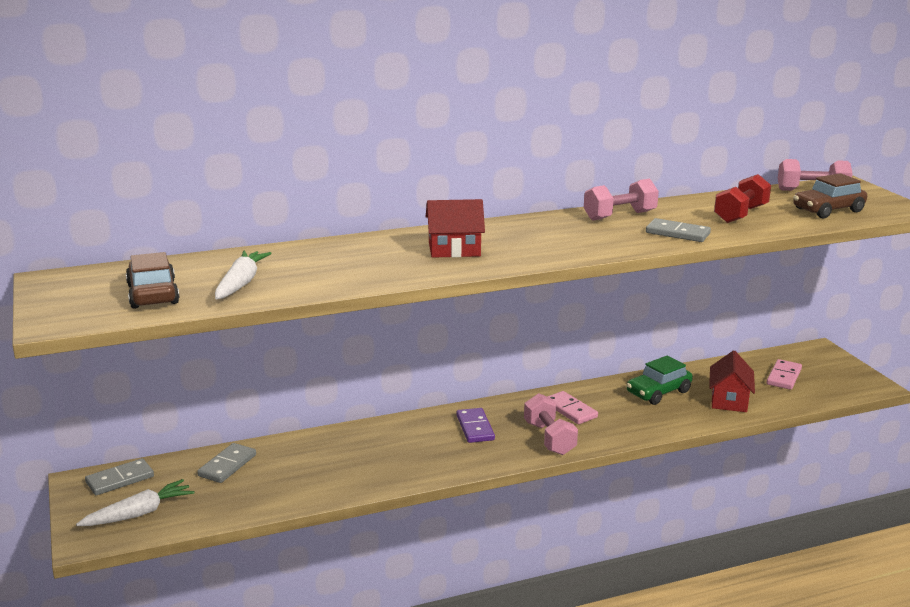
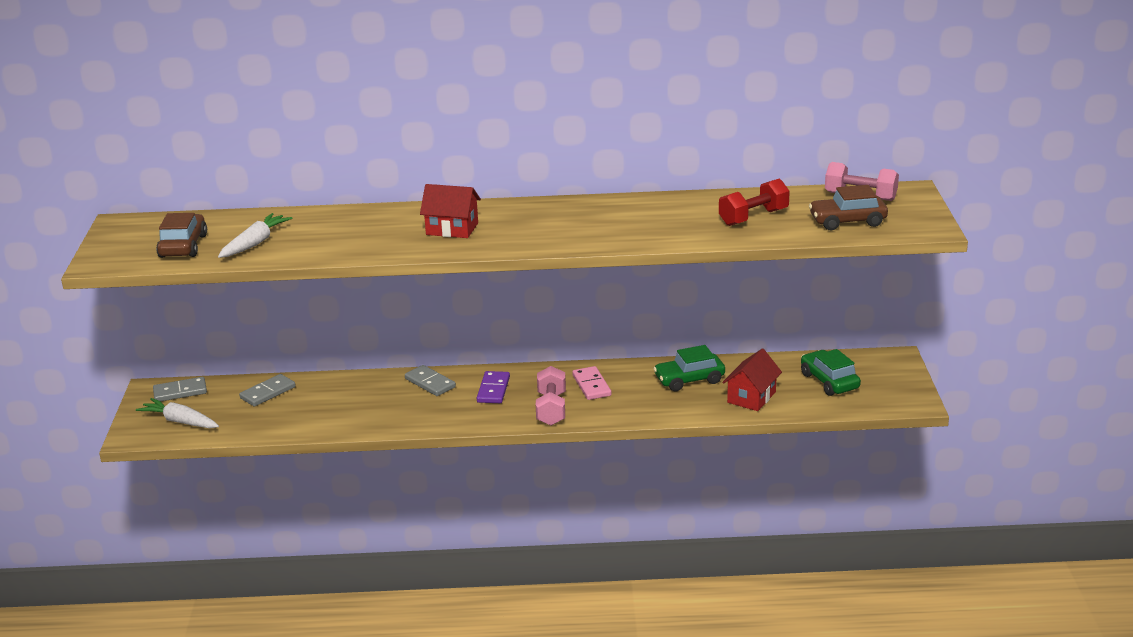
camera: 20 degrees right, 5 degrees up
white carrot [76,479,195,526] -> white carrot turned 135 degrees counterclockwise [136,398,219,428]
pink dumbbell [584,179,659,220] -> none
grey domino [646,218,711,242] -> grey domino moved to [405,365,456,396]
pink domino [767,359,802,390] -> green car [801,349,861,396]

